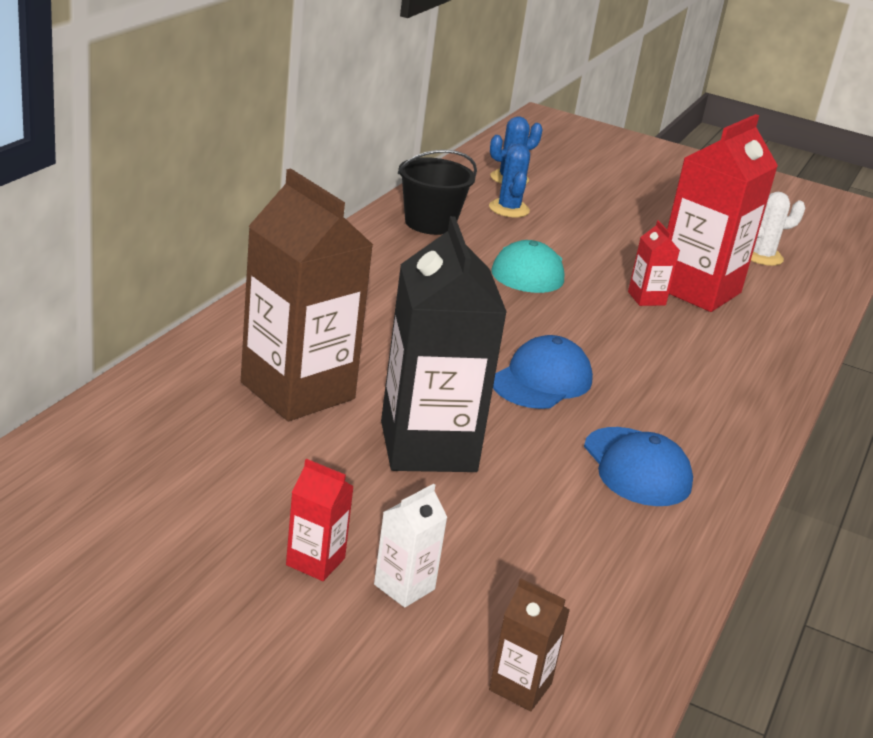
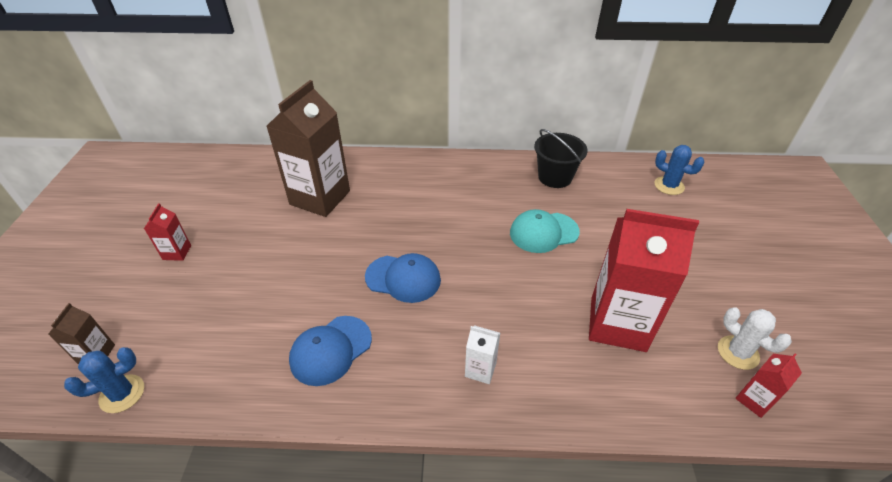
camera: 70 degrees right, 15 degrees up
white carton [374,484,448,608] -> white carton moved to [465,325,500,384]
black carton [381,216,507,472] -> none
blue cactus [489,143,530,217] -> blue cactus moved to [64,347,144,413]
red carton [628,221,680,306] -> red carton moved to [735,353,802,418]

